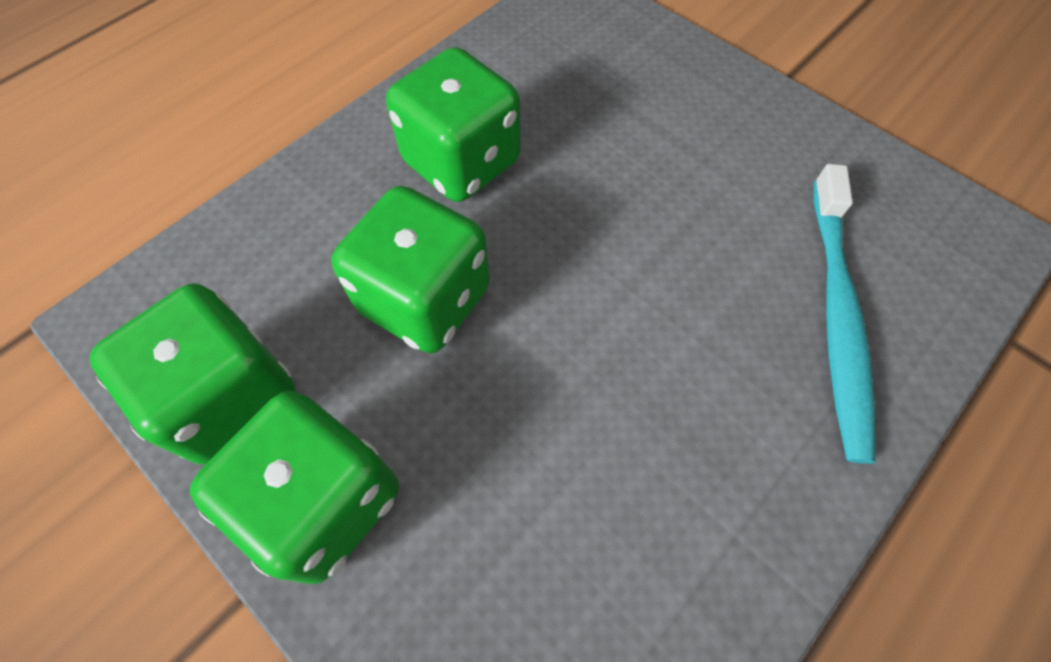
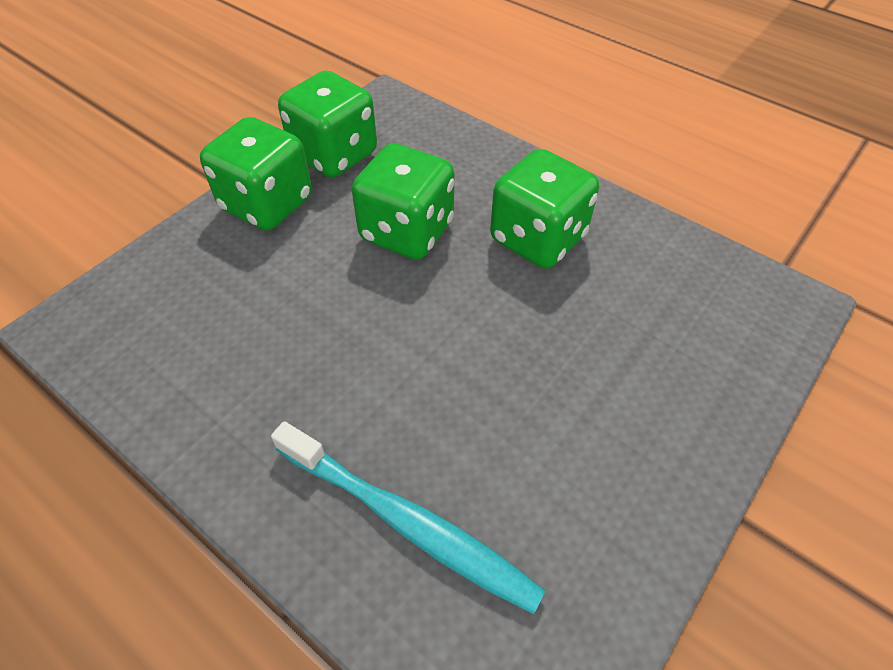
camera: 85 degrees right, 10 degrees down
turquoise toothbrush [813,164,875,464] -> turquoise toothbrush turned 150 degrees counterclockwise [271,421,546,614]

